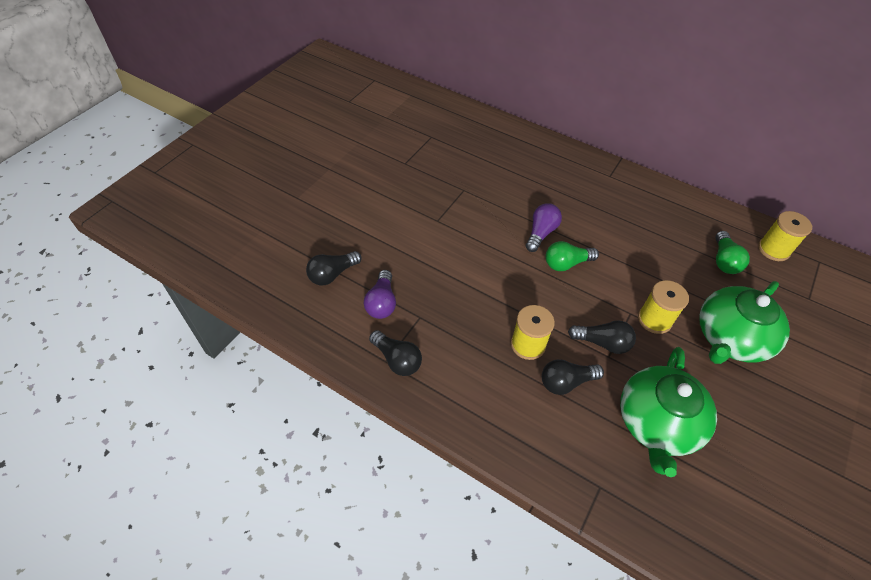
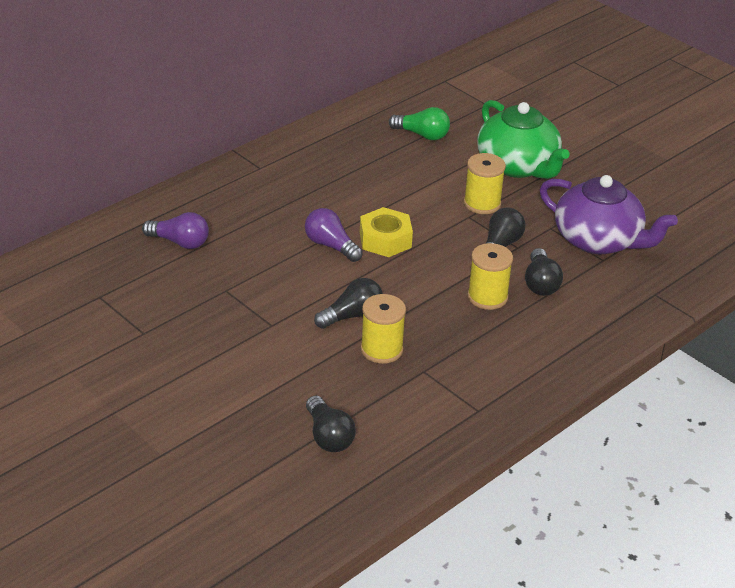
camera: 75 degrees left, 15 degrees down
purple light bulb [364,270,396,319] -> purple light bulb moved to [142,212,209,249]
black light bulb [369,330,422,376] -> black light bulb moved to [314,278,383,329]
green light bulb [546,241,599,271] -> yellow nut [360,207,413,257]
green teapot [620,347,717,477] -> purple teapot [540,175,678,254]
yellow spool [758,211,812,261] -> yellow spool moved to [361,294,406,364]

